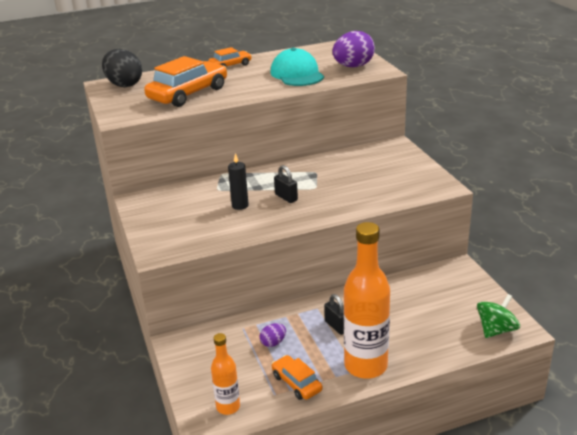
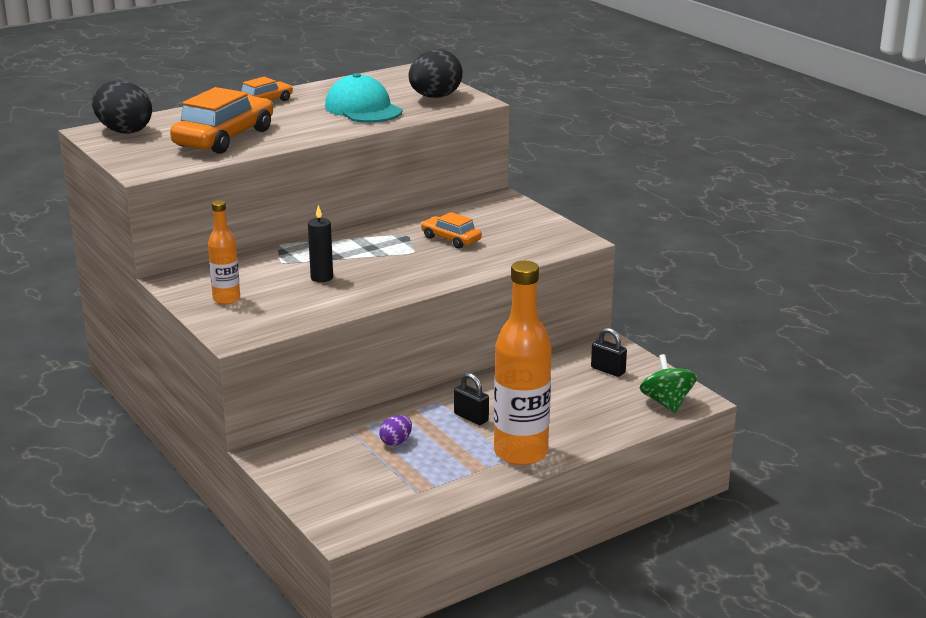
camera: 15 degrees left, 5 degrees down
orange bottle [211,333,240,415] -> orange bottle moved to [208,200,240,304]
orange car [272,355,322,400] -> orange car moved to [421,212,482,249]
black padlock [274,165,298,203] -> black padlock moved to [591,328,627,377]
purple egg [332,31,375,67] -> black egg [408,49,463,98]
green spinning top [477,294,520,338] -> green spinning top turned 45 degrees counterclockwise [640,354,697,413]

